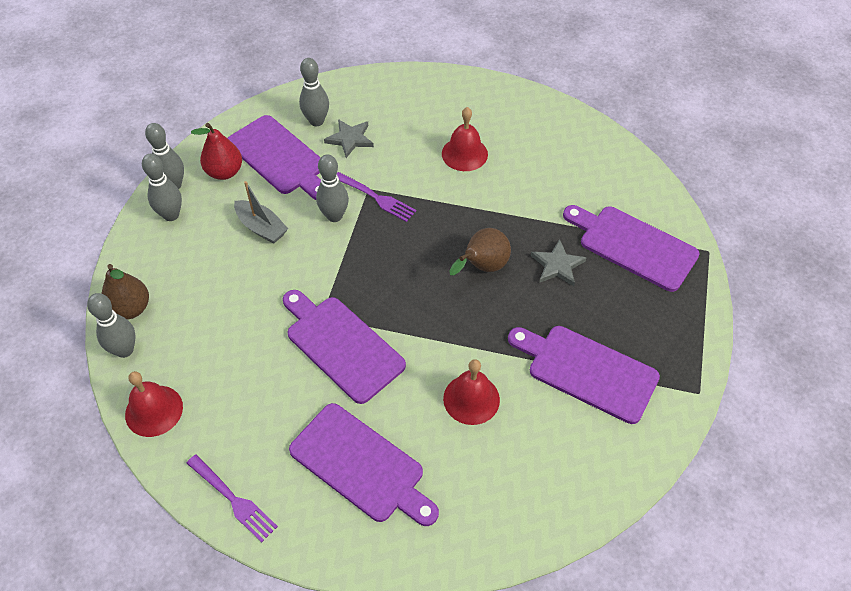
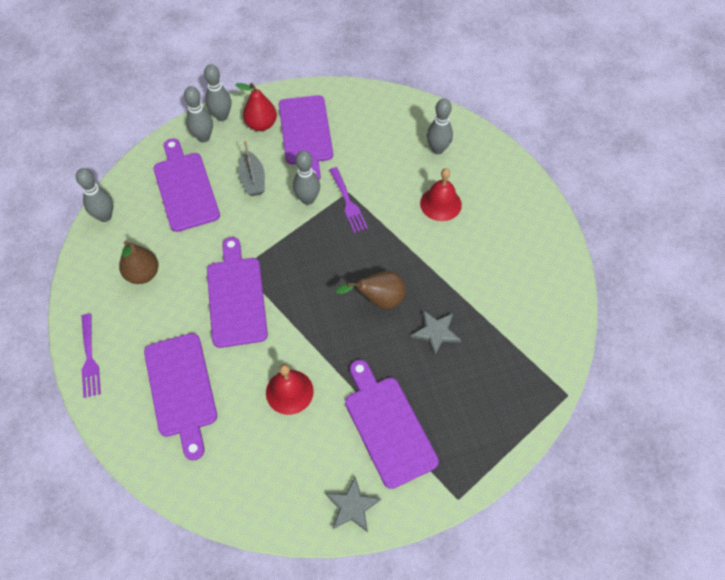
camera: 35 degrees right, 5 degrees up
brown pear [102,264,149,320] -> brown pear moved to [119,241,159,284]
red bell [125,371,183,437] -> none
grey bowling pin [299,58,329,126] -> grey bowling pin moved to [427,98,453,154]
grey star [324,119,374,158] -> grey star moved to [326,477,381,532]
purple cutting board [563,205,699,292] -> purple cutting board moved to [153,138,220,232]

